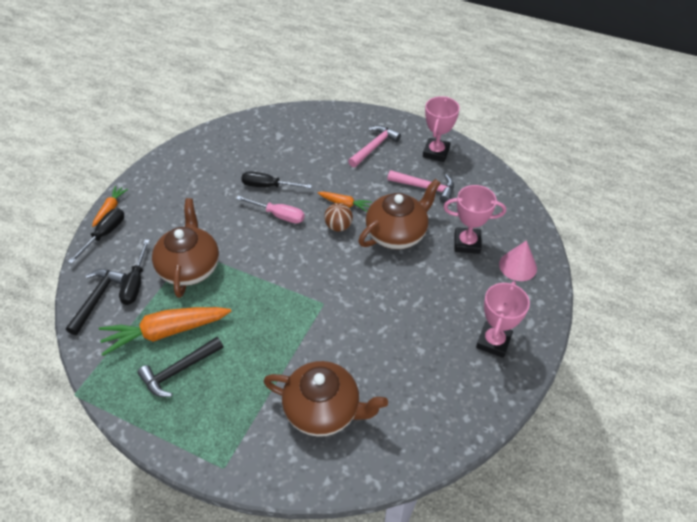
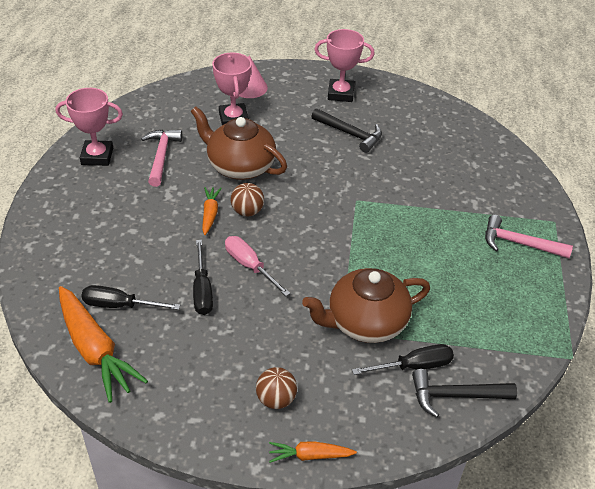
camera: 110 degrees left, 5 degrees down
black screwdriver [68,208,124,264] -> black screwdriver moved to [81,285,180,310]
orange carrot [99,307,231,356] -> orange carrot moved to [59,286,148,403]
black hammer [137,337,223,397] -> black hammer moved to [311,109,382,153]
pink screwdriver [236,196,305,224] -> pink screwdriver turned 45 degrees counterclockwise [225,236,291,296]
brown teapot [263,361,388,437] -> none
pink hammer [348,126,401,168] -> pink hammer moved to [485,215,573,258]
none -> brown ball [256,367,297,409]

